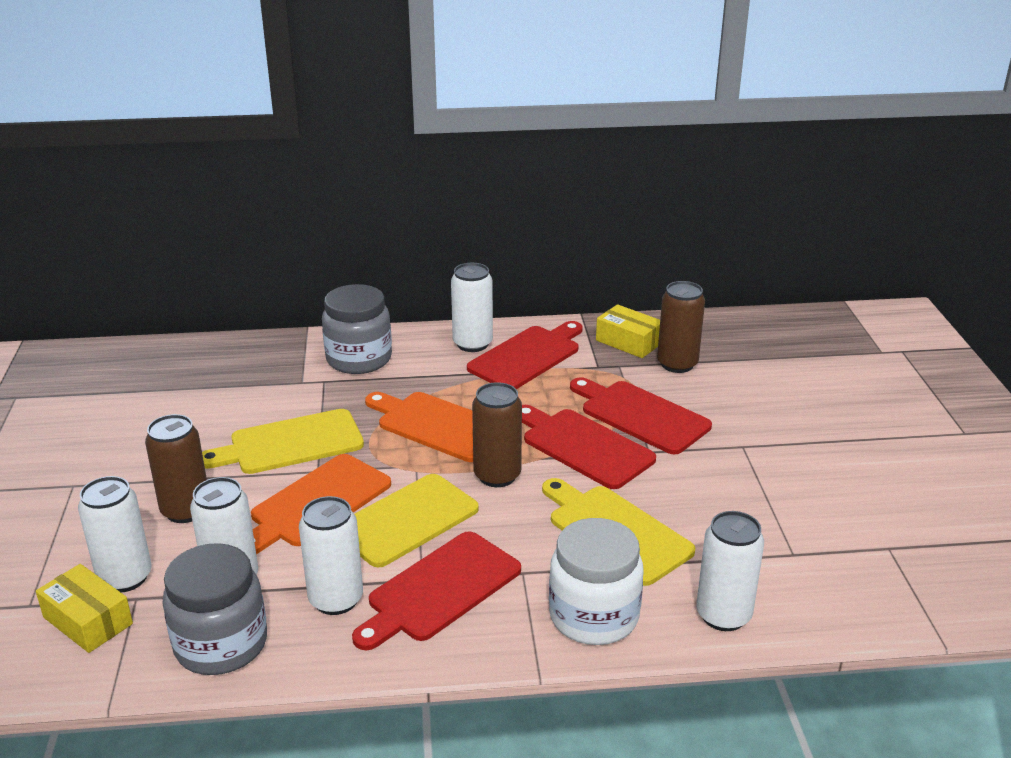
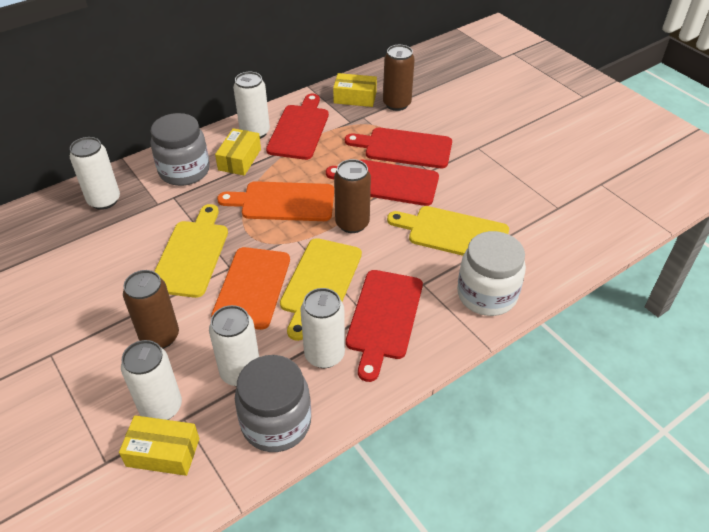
camera: 30 degrees left, 15 degrees up
yellow cutting board [202,409,364,474] -> yellow cutting board turned 150 degrees clockwise [154,204,228,298]
white can [696,511,764,631] -> white can moved to [70,137,120,210]
none -> yellow box [215,128,261,176]

